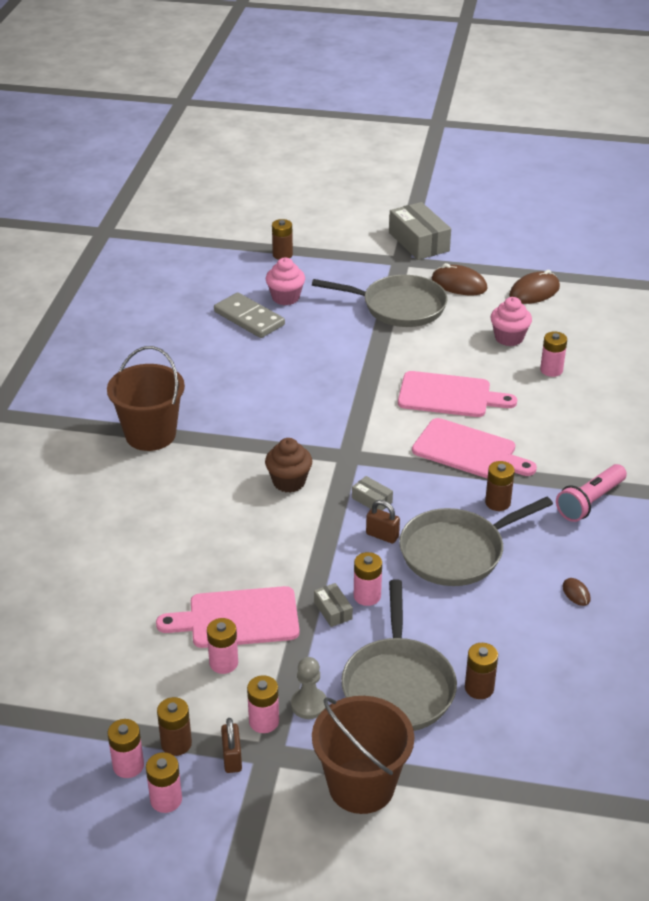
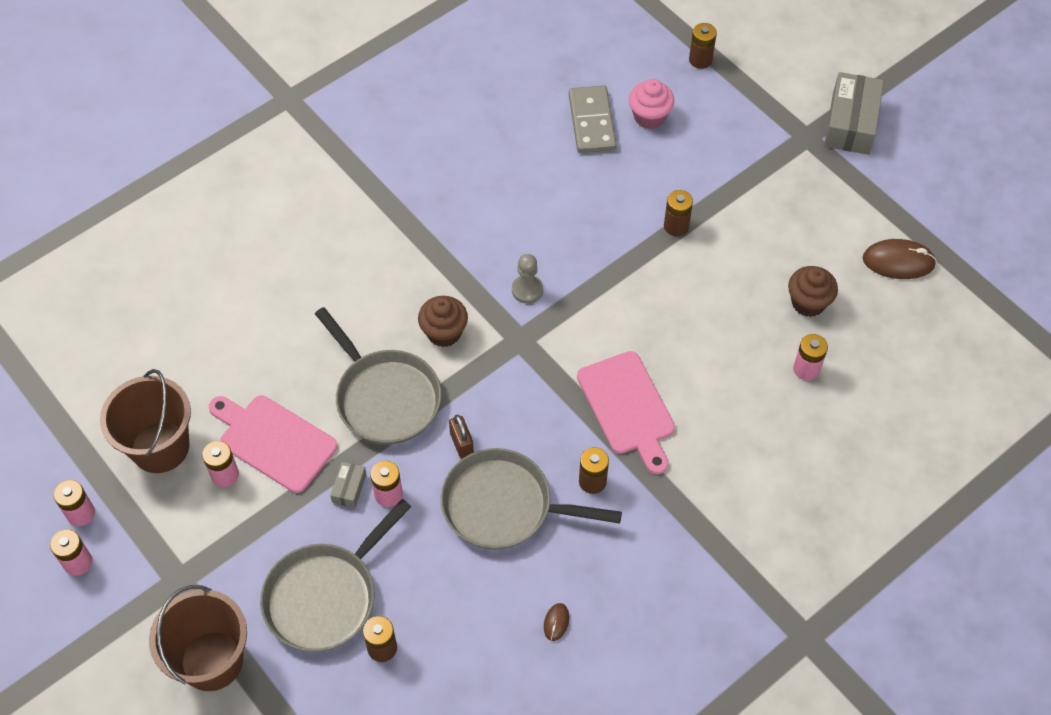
camera: 40 degrees right, 20 degrees up
brown bucket [107,346,185,451] -> brown bucket moved to [100,369,191,473]
brown battery [157,697,192,756] -> brown battery moved to [664,190,693,236]
brown padlock [221,718,242,773] -> none
pink battery [247,675,279,733] -> none
grey pawn [291,657,326,719] -> grey pawn moved to [512,254,543,304]
grey pan [312,275,448,327] -> grey pan moved to [315,307,441,445]
grey box [352,476,393,511] -> none
pink cutting board [398,371,517,417] -> none
brown mouse [432,263,487,296] -> none
pink cupcake [490,297,532,346] -> brown cupcake [788,266,838,317]
pink flashlight [556,464,627,522] -> none

